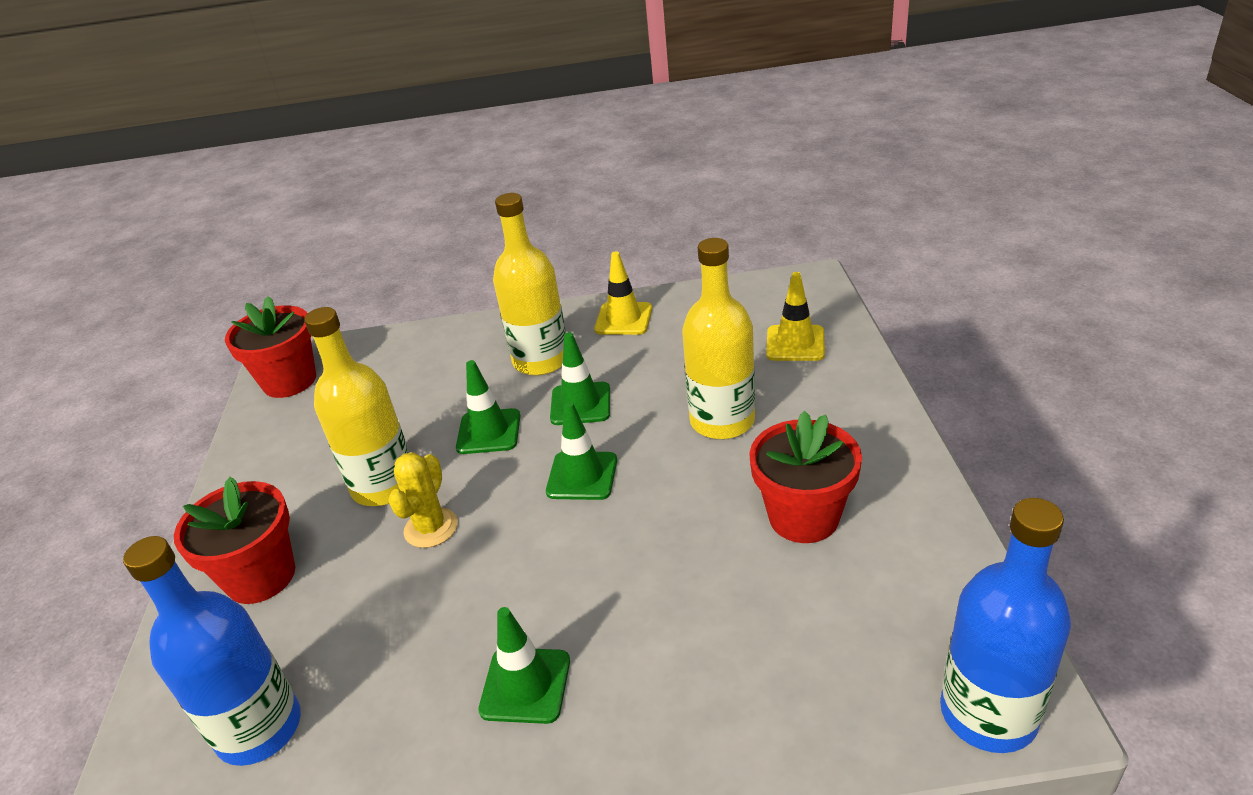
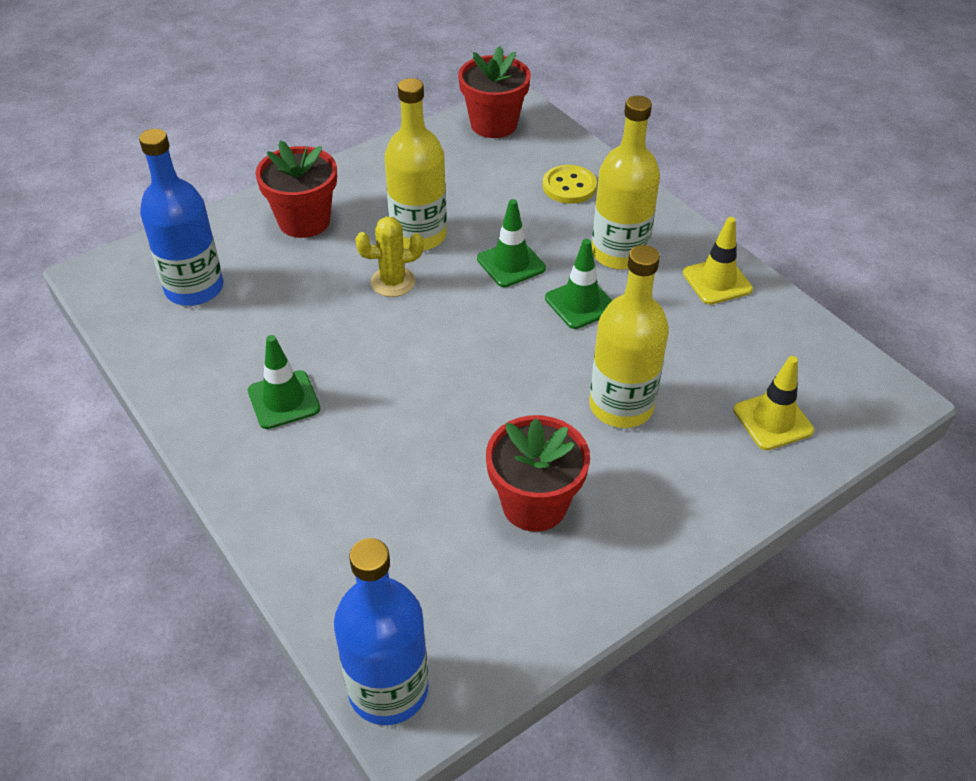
camera: 55 degrees right, 10 degrees up
green traffic cone [546,401,617,500] -> none
none -> yellow button [543,165,597,204]

